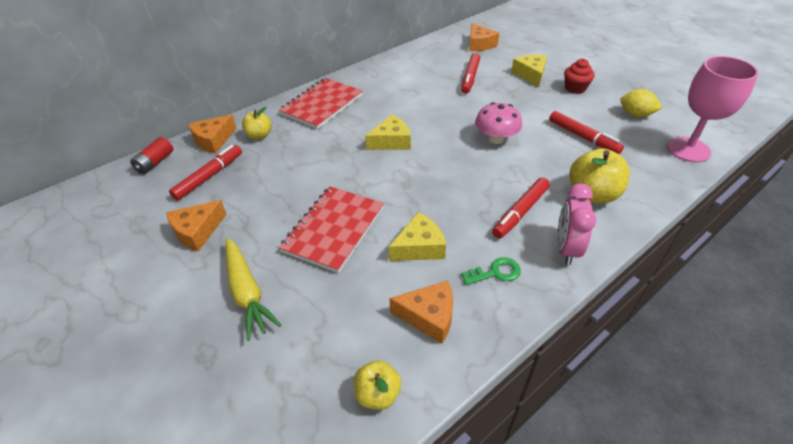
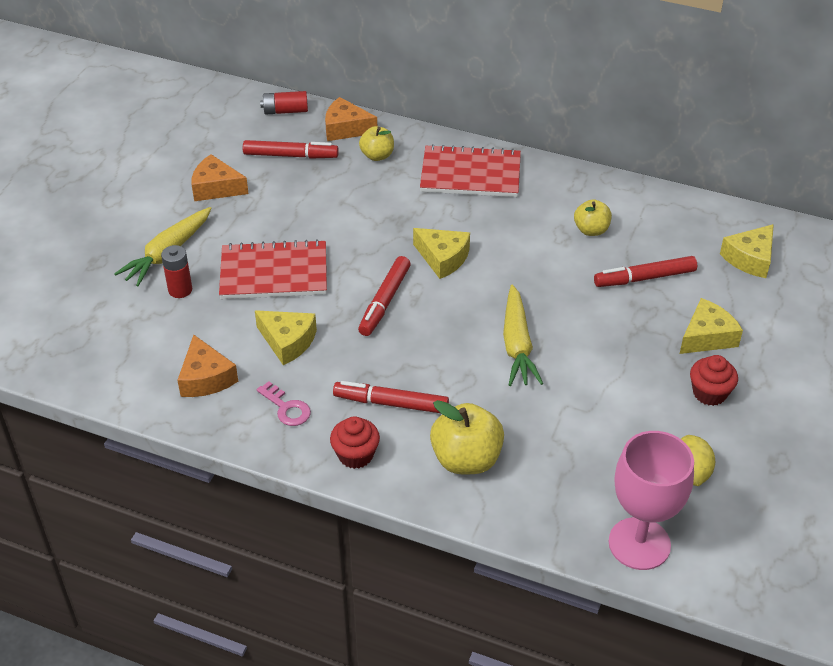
camera: 60 degrees right, 0 degrees up
yellow apple [354,360,401,410] -> yellow apple moved to [574,199,612,236]
green key [461,257,521,285] -> pink key [257,381,311,426]
orange cheese [469,23,499,51] -> yellow cheese [720,224,774,278]
pink mushroom [475,102,522,144] -> yellow carrot [503,285,543,386]
red marker [549,111,624,154] -> red marker moved to [358,256,411,336]
pink clock [557,184,596,265] -> red cupcake [330,416,380,469]
none -> red battery [161,245,192,298]

